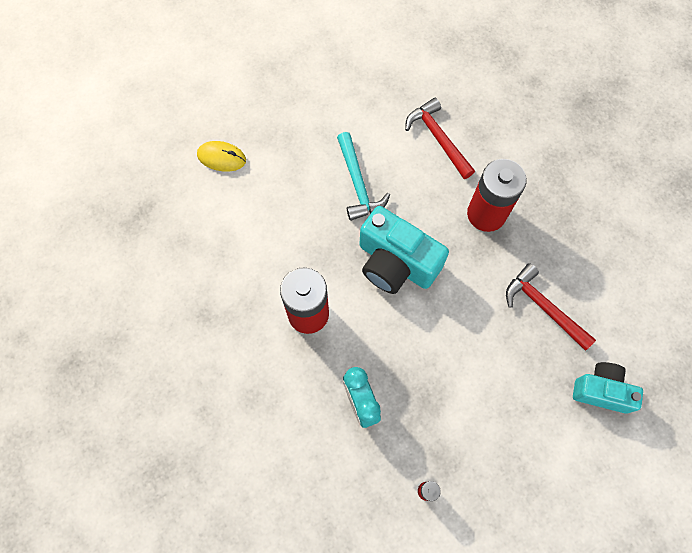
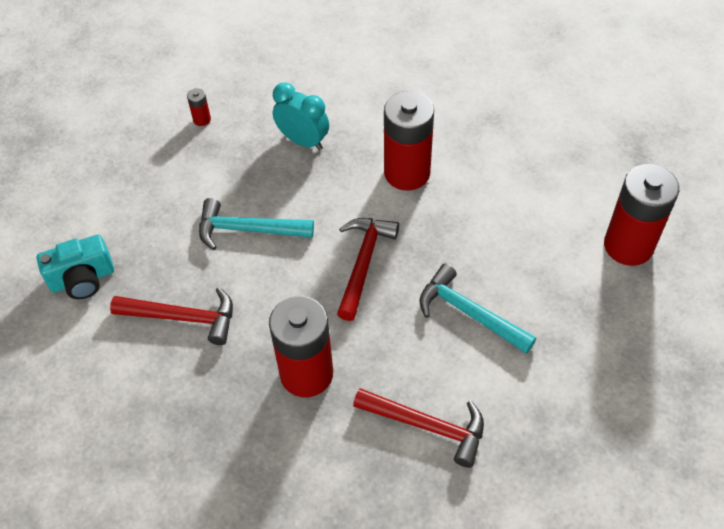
camera: 145 degrees right, 15 degrees down
yellow mouse [197,141,246,172] -> red battery [604,164,679,266]
turquoise camera [359,206,449,294] -> red hammer [337,218,399,321]
none -> turquoise hammer [199,198,314,250]

